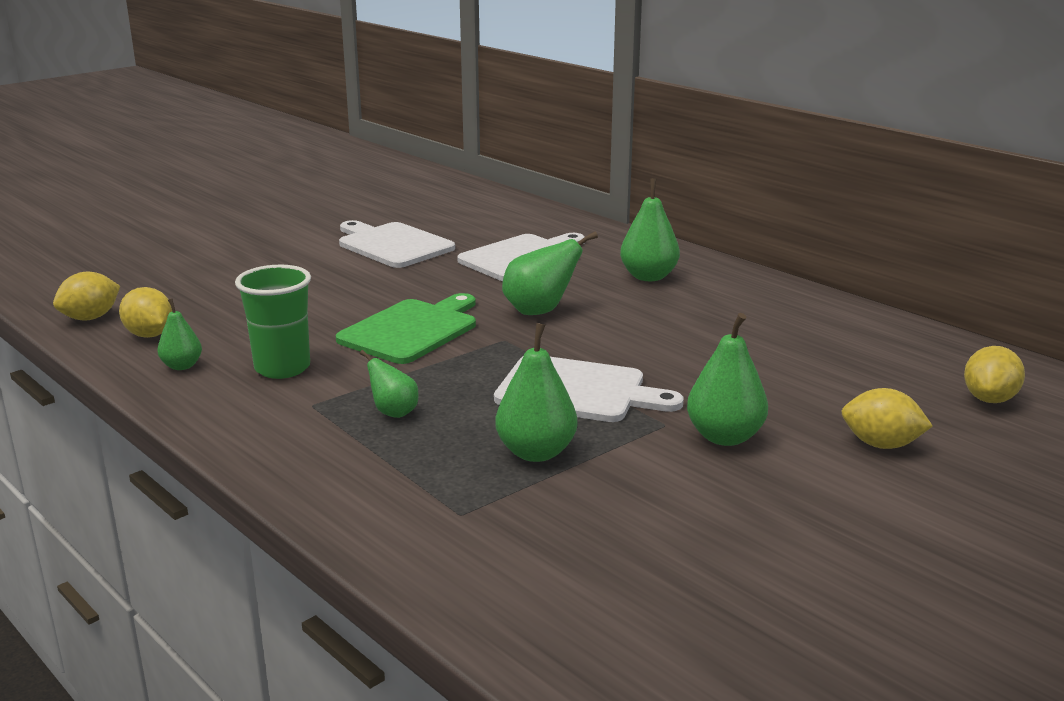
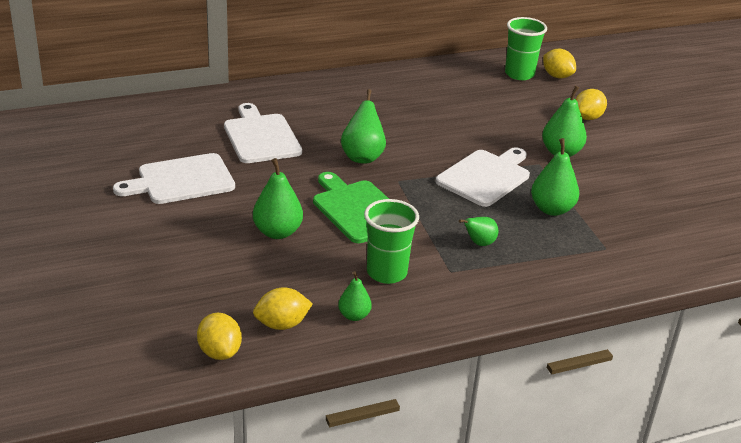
camera: 70 degrees left, 10 degrees up
green pear [620,178,680,281] -> green pear moved to [253,158,303,239]
none -> green cup [505,17,547,80]

